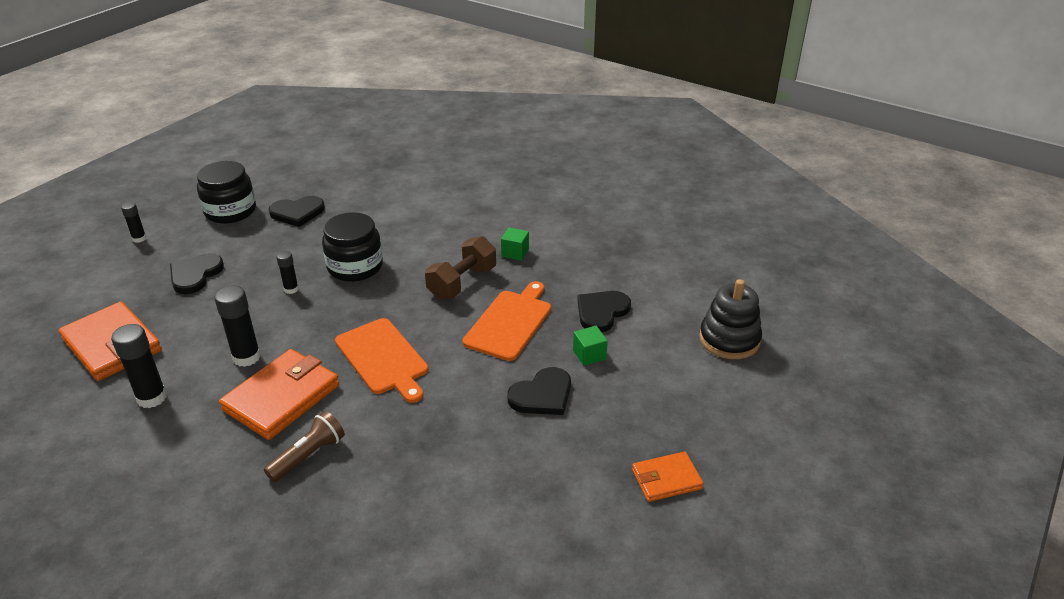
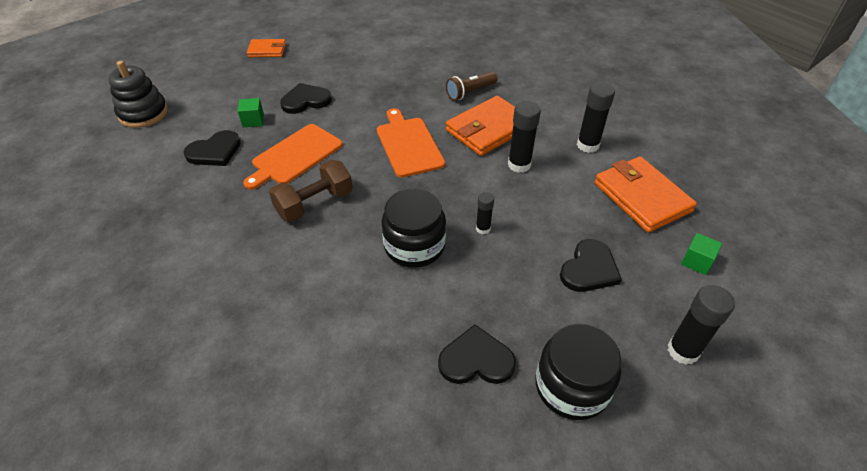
camera: 165 degrees left, 10 degrees up
black glue stick [121,202,146,243] -> black glue stick [668,285,735,365], size x1.72
green cube [501,227,529,261] -> green cube moved to [681,233,722,275]

